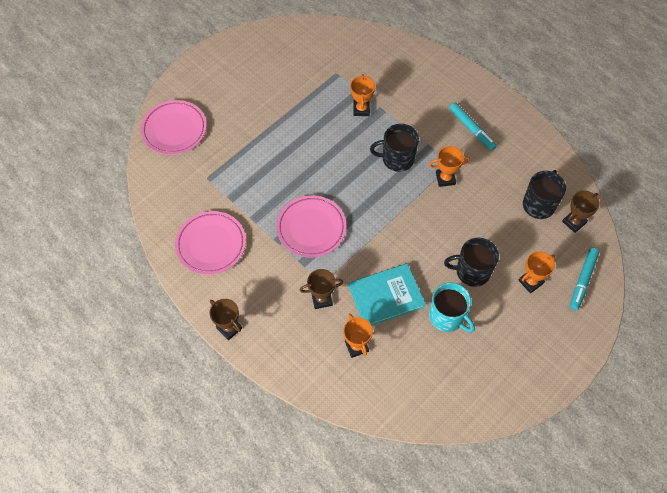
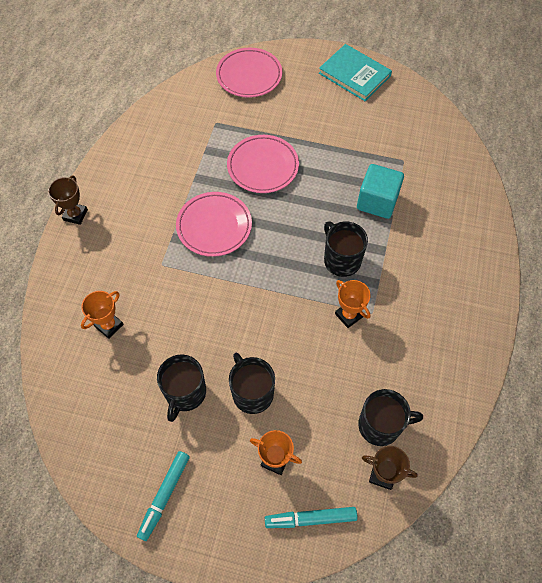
camera: 60 degrees right, 0 degrees up
pink plate [175,211,246,275] -> pink plate moved to [227,135,299,193]
brown trophy [299,269,343,309] -> none
turquoise book [348,263,426,326] -> turquoise book moved to [319,44,392,101]
orange trophy [350,74,375,116] -> turquoise cube [357,164,404,219]
turquoise mug [429,283,475,333] -> black mug [157,354,206,422]
turquoise marker [449,103,497,151] -> turquoise marker moved to [137,451,190,541]

